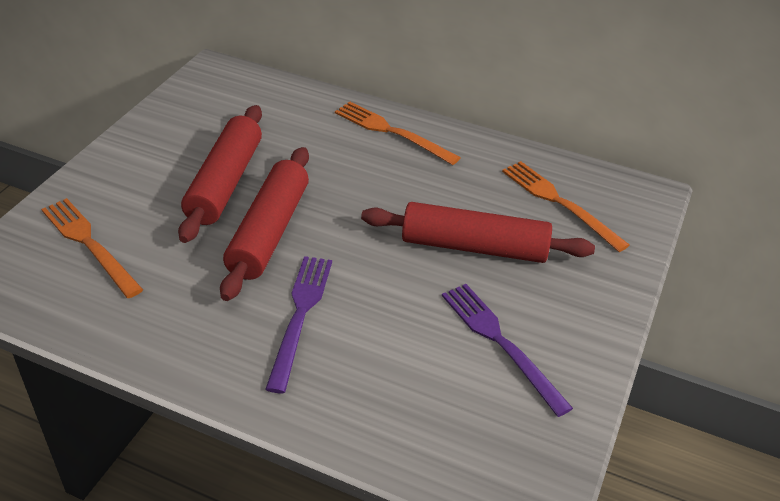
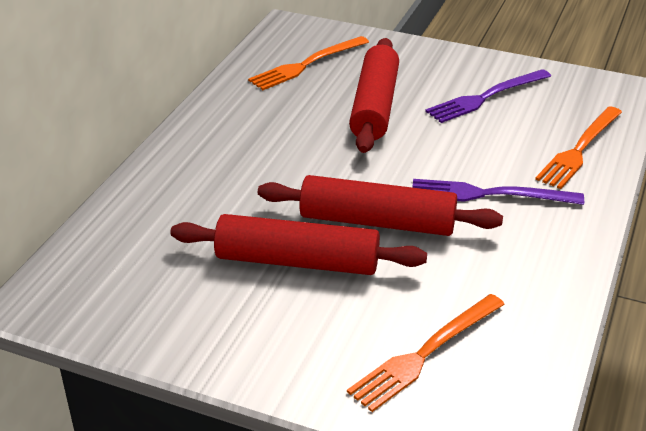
camera: 90 degrees left, 5 degrees down
orange fork [335,102,461,165] -> orange fork moved to [535,106,622,189]

